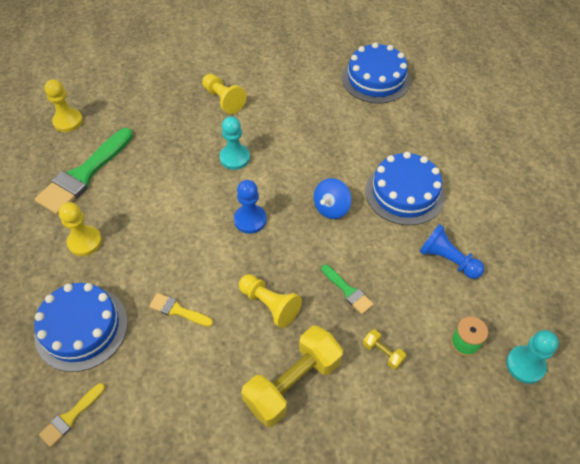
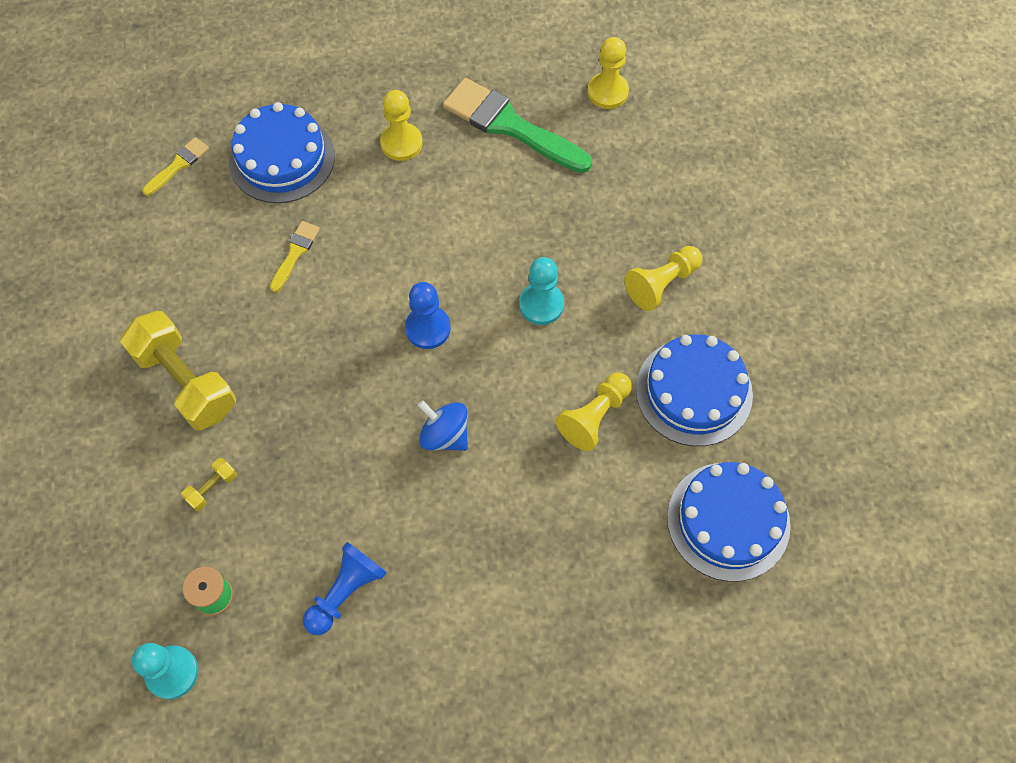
camera: 90 degrees right, 10 degrees up
yellow brush [39,383,105,447] -> yellow brush turned 90 degrees clockwise [142,137,209,196]
yellow pawn [239,274,302,328] -> yellow pawn moved to [556,373,632,451]
green brush [321,264,374,314] -> none
blue cake [365,152,445,225] -> blue cake moved to [636,334,753,446]

